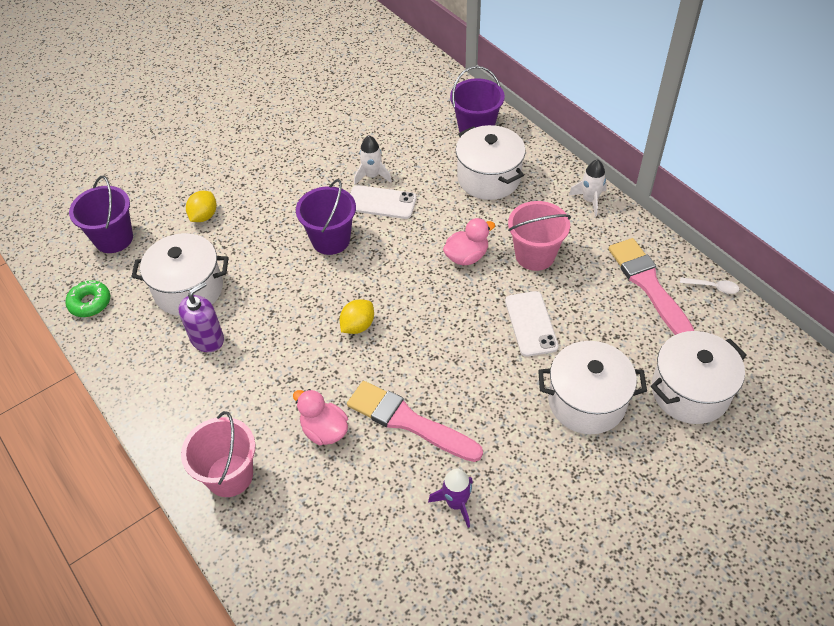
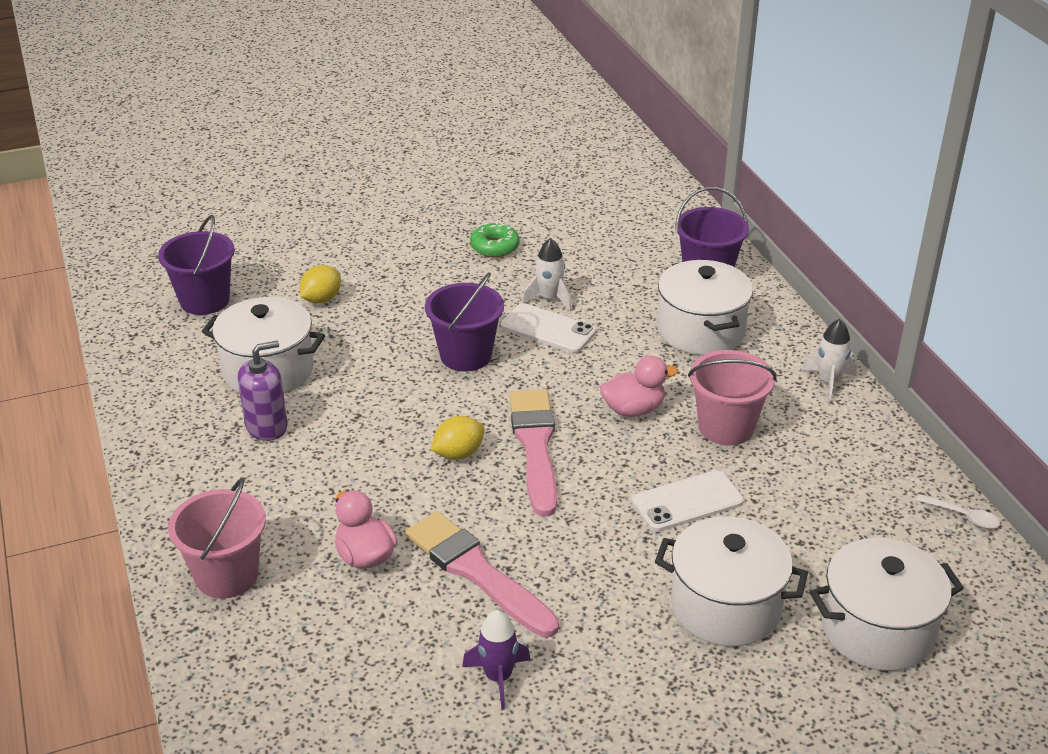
camera: 15 degrees right, 15 degrees down
green donut [65,280,110,317] -> green donut moved to [470,222,520,257]
white phone [505,291,559,357] -> white phone turned 60 degrees clockwise [632,470,744,532]
pink brush [609,238,694,335] -> pink brush moved to [509,389,557,517]

